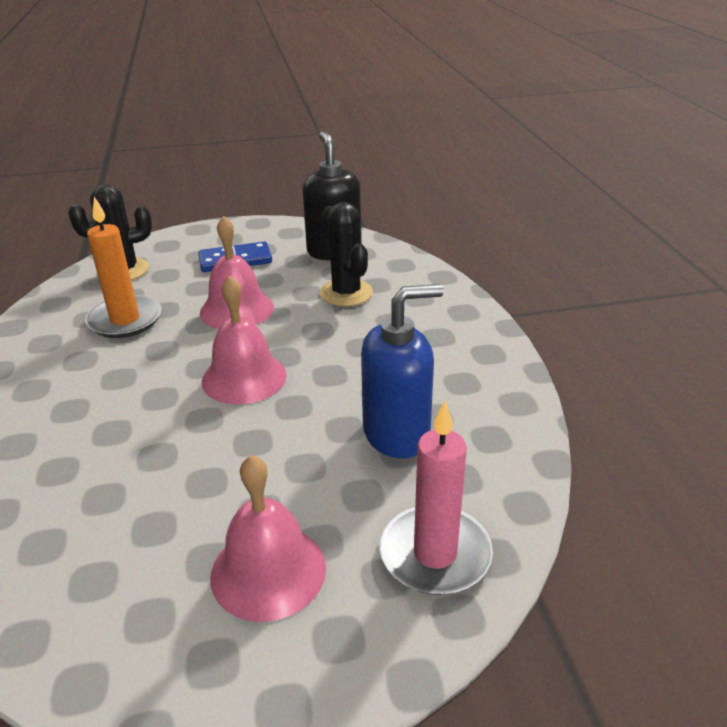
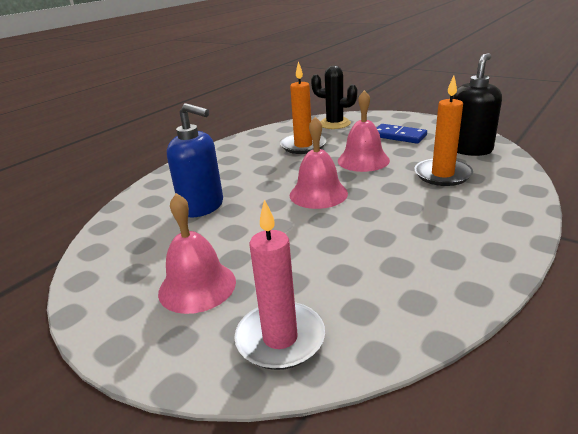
camera: 50 degrees right, 5 degrees down
black cactus [320,202,373,306] -> orange candle [414,76,473,186]
blue soap dispenser [361,284,443,458] -> blue soap dispenser moved to [167,103,223,217]

